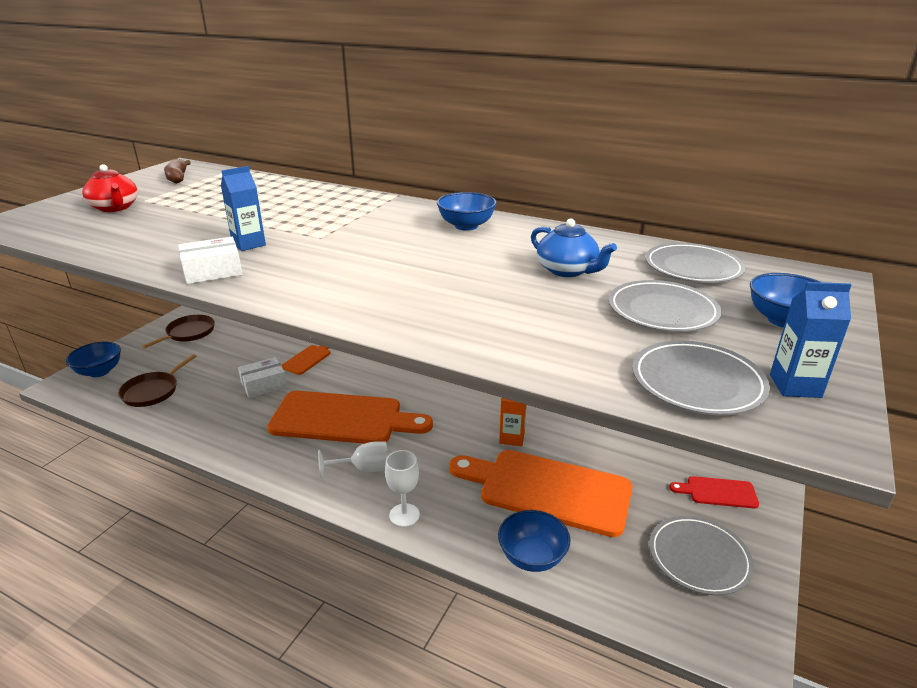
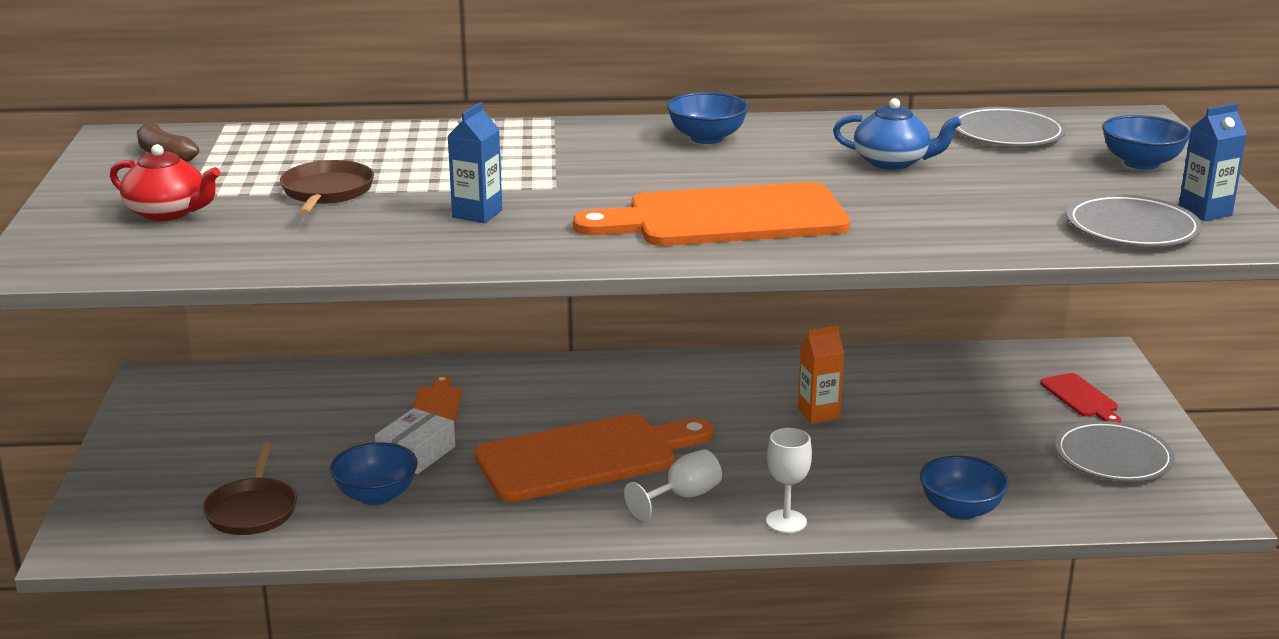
camera: 30 degrees left, 5 degrees down
blue bowl [66,342,121,377] -> blue bowl moved to [330,442,418,505]
brown pan [142,315,215,348] -> brown pan moved to [280,160,374,215]
white box [178,237,242,284] -> none
orange cutting board [449,450,632,537] -> orange cutting board moved to [573,182,850,246]
grey plate [609,280,722,332] -> none
red cutting board [669,476,759,509] -> red cutting board turned 90 degrees counterclockwise [1040,373,1121,423]

